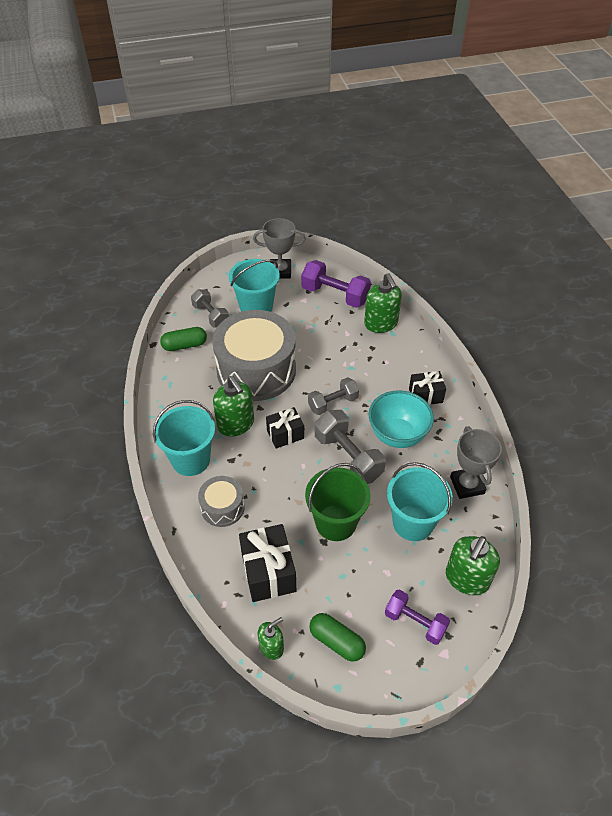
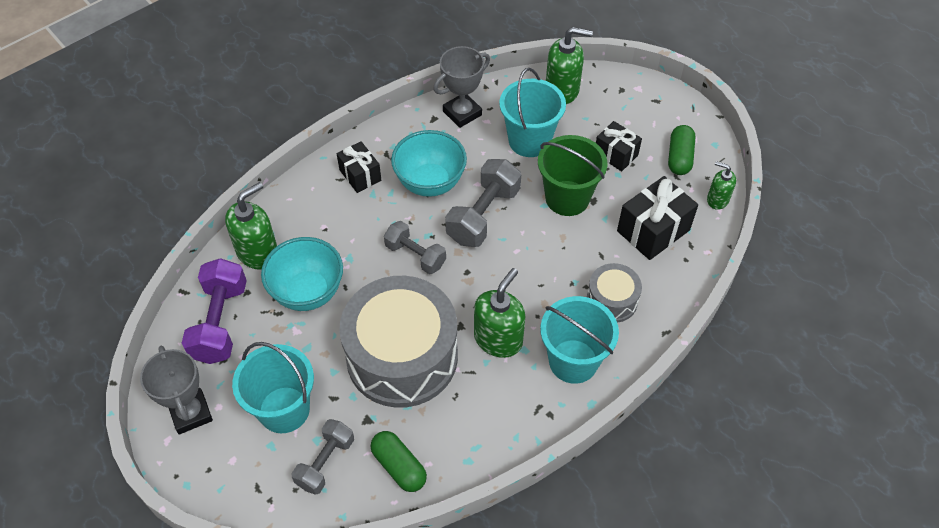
camera: 115 degrees left, 5 degrees up
black gift [266,407,304,449] -> black gift moved to [596,121,642,171]
purple dumbbell [385,589,450,645] -> none
none -> turquoise bowl [261,237,343,311]

